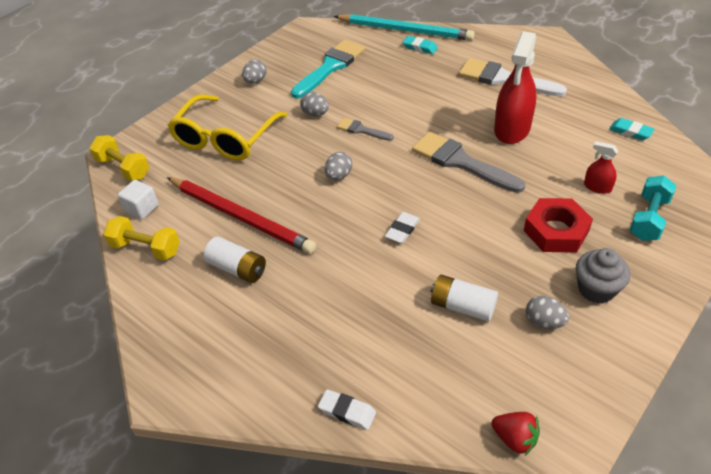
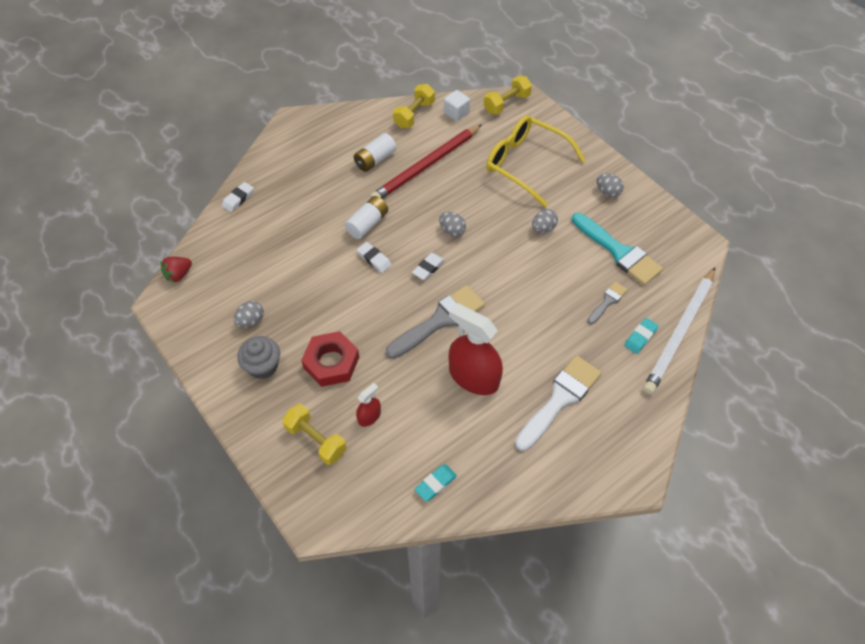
camera: 100 degrees right, 10 degrees up
turquoise pencil [334,14,475,41] -> white pencil [643,268,715,394]
grey brush [337,118,394,141] -> grey brush moved to [587,282,628,324]
white battery [430,275,498,322] -> white battery moved to [345,196,388,239]
turquoise dumbbell [630,176,677,241] -> yellow dumbbell [282,404,347,465]
none -> white eraser [412,253,445,280]

